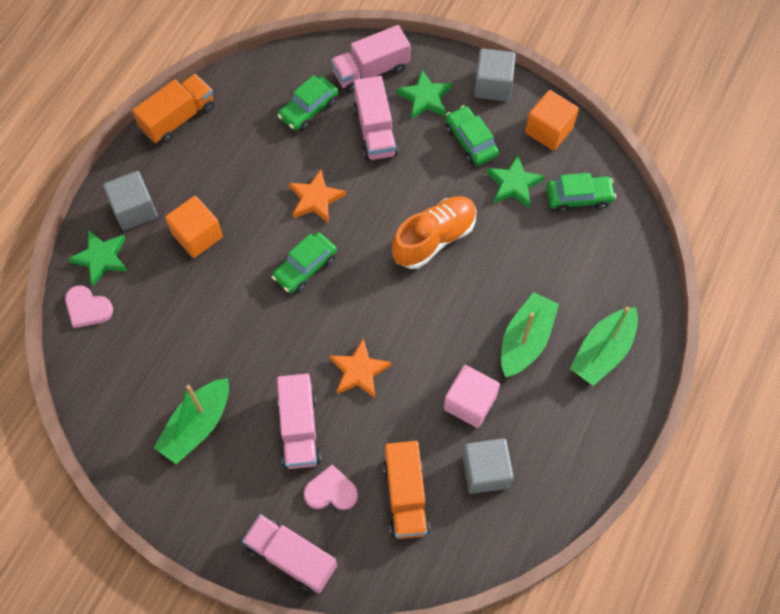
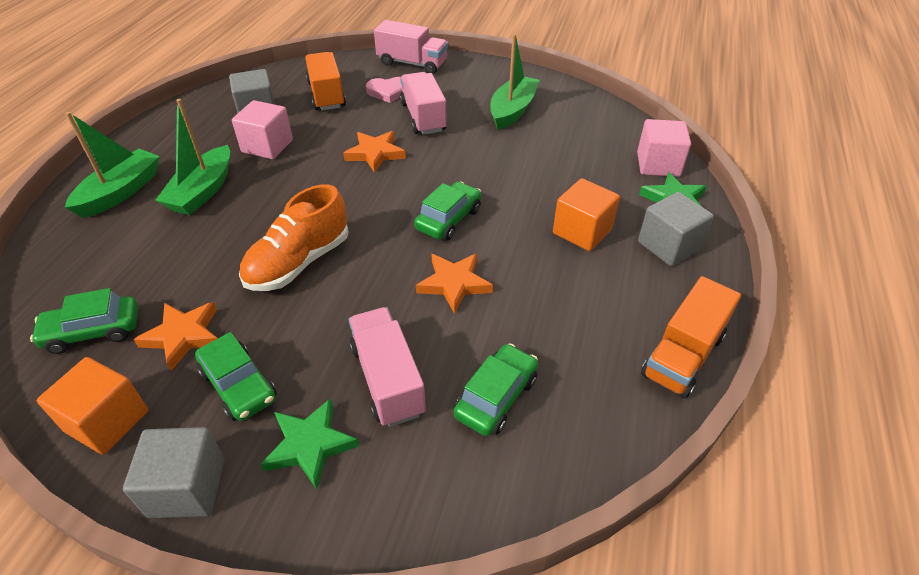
camera: 170 degrees right, 20 degrees down
pink heart [65,285,113,328] -> pink cube [637,119,691,177]
pink truck [331,25,411,93] -> none
green star [487,155,545,208] -> orange star [134,302,218,371]

